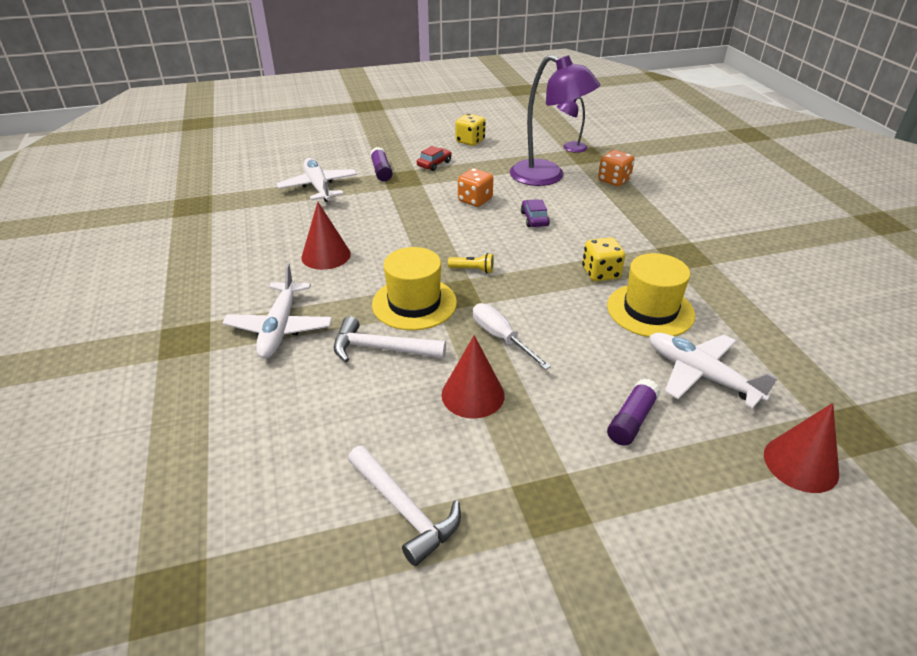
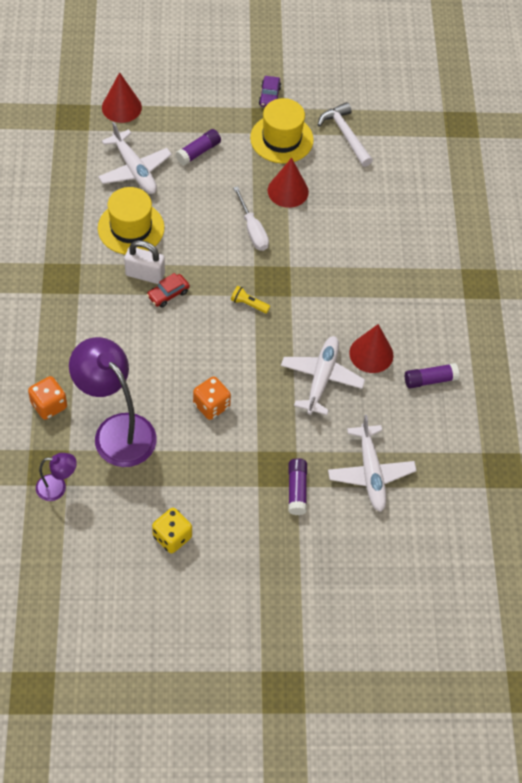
camera: 170 degrees left, 20 degrees up
white plane [222,263,332,358] -> white plane moved to [281,336,365,415]
white hammer [334,316,446,362] -> none
yellow hat [372,247,457,330] -> yellow hat moved to [250,98,314,163]
red car [417,146,452,171] -> red car moved to [147,273,190,308]
purple car [521,199,550,227] -> purple car moved to [259,76,281,107]
yellow dice [582,237,625,281] -> white padlock [124,240,165,284]
none -> purple glue stick [405,363,459,388]

